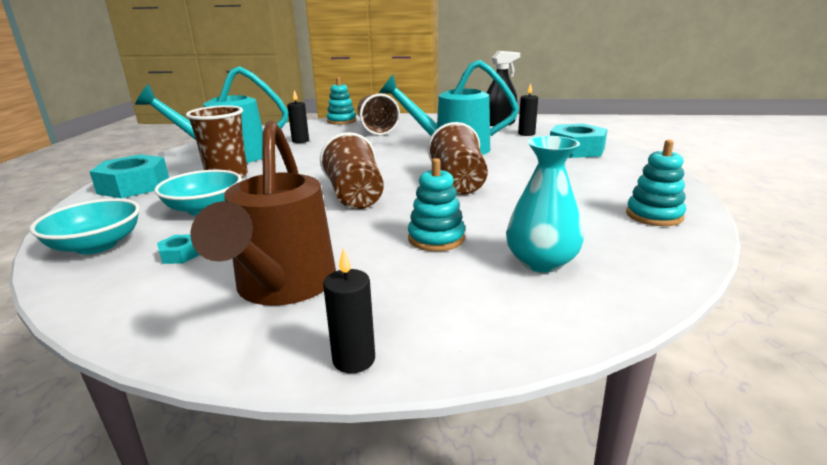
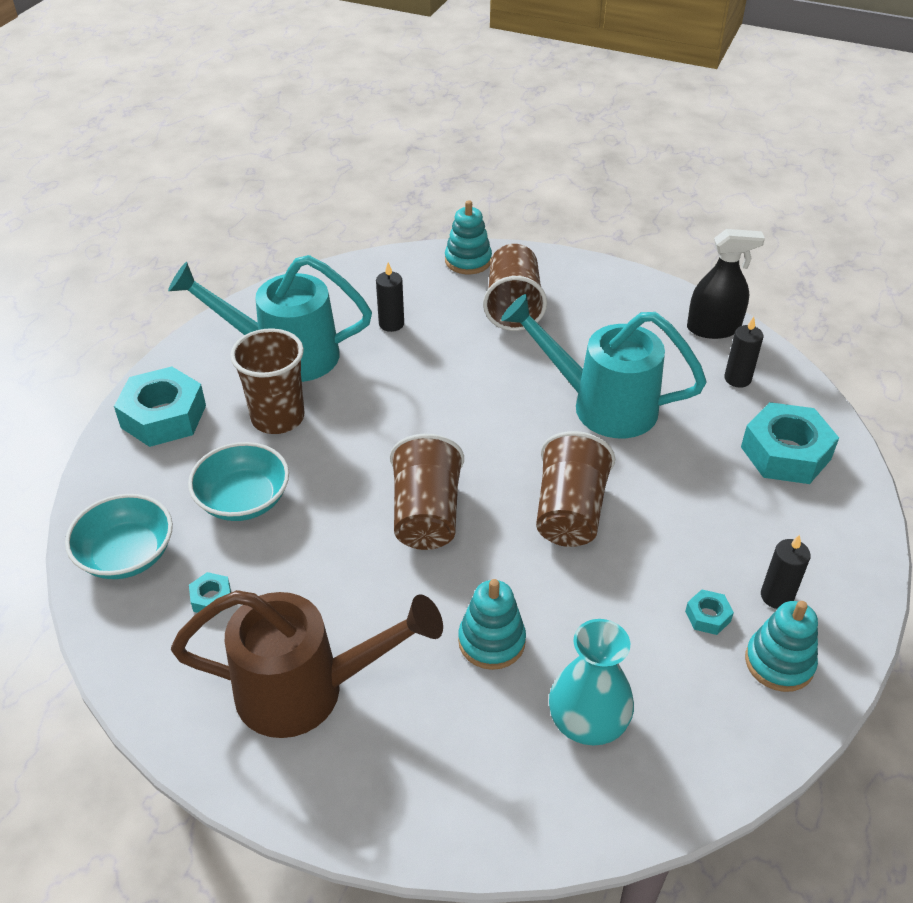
camera: 15 degrees right, 20 degrees up
brown watering can [190,121,336,306] -> brown watering can turned 105 degrees counterclockwise [171,590,443,738]
black candle [323,248,375,373] -> black candle moved to [761,534,811,609]
none -> turquoise nut [685,590,734,635]

